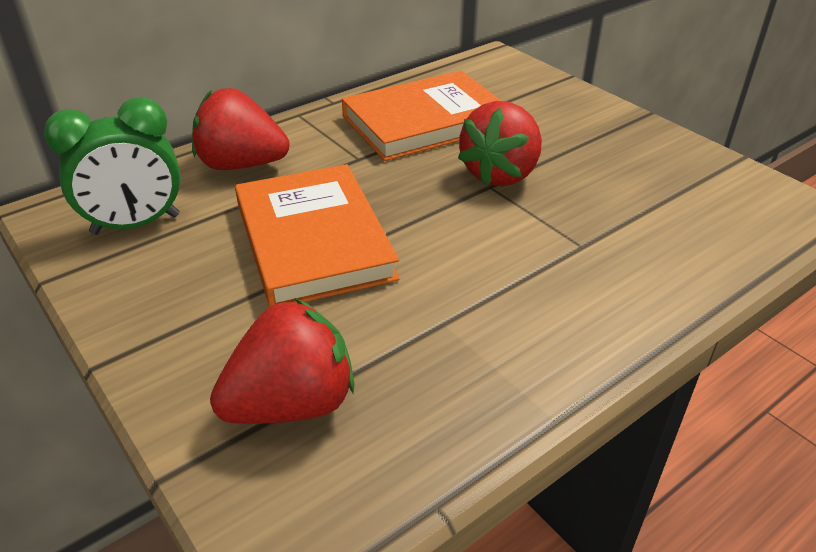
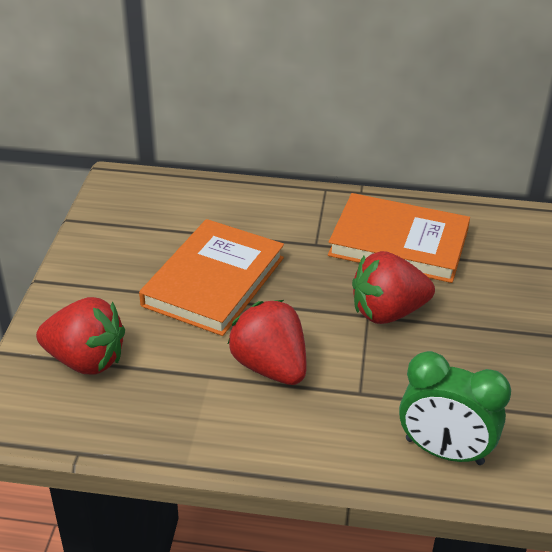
camera: 45 degrees right, 0 degrees up
green clock [44,97,181,235] -> green clock moved to [399,351,511,465]
red strawberry [192,88,290,170] -> red strawberry moved to [228,300,306,385]

